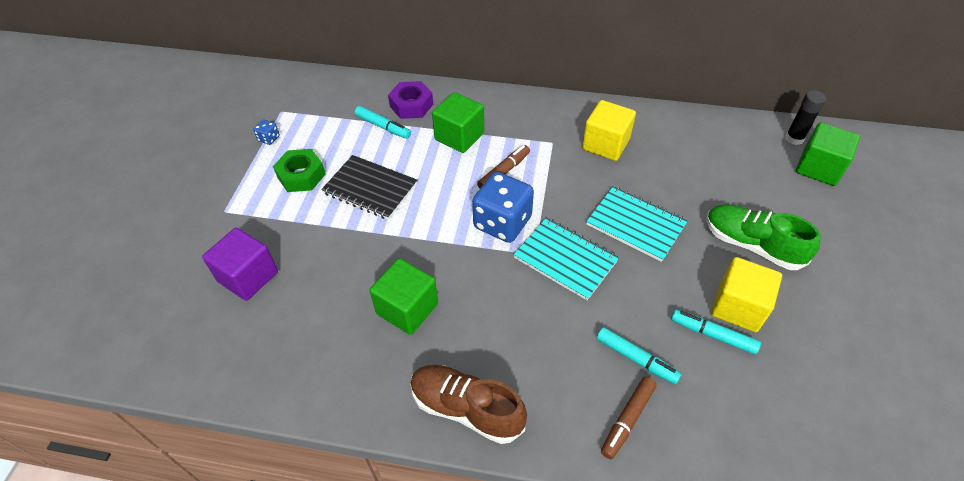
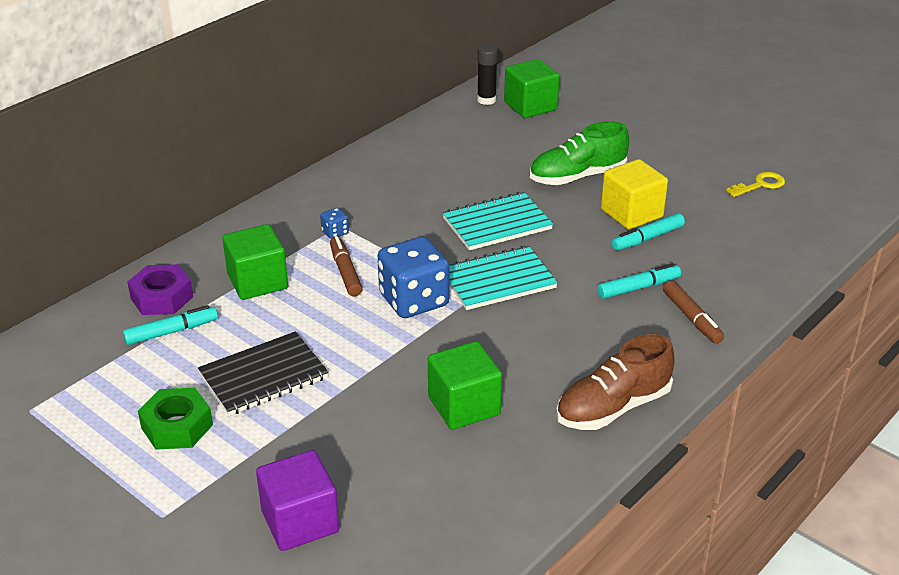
camera: 60 degrees left, 15 degrees down
blue dice [253,119,280,145] -> blue dice moved to [320,208,349,239]
yellow cube [582,100,636,161] -> none
none -> yellow key [726,172,785,197]

